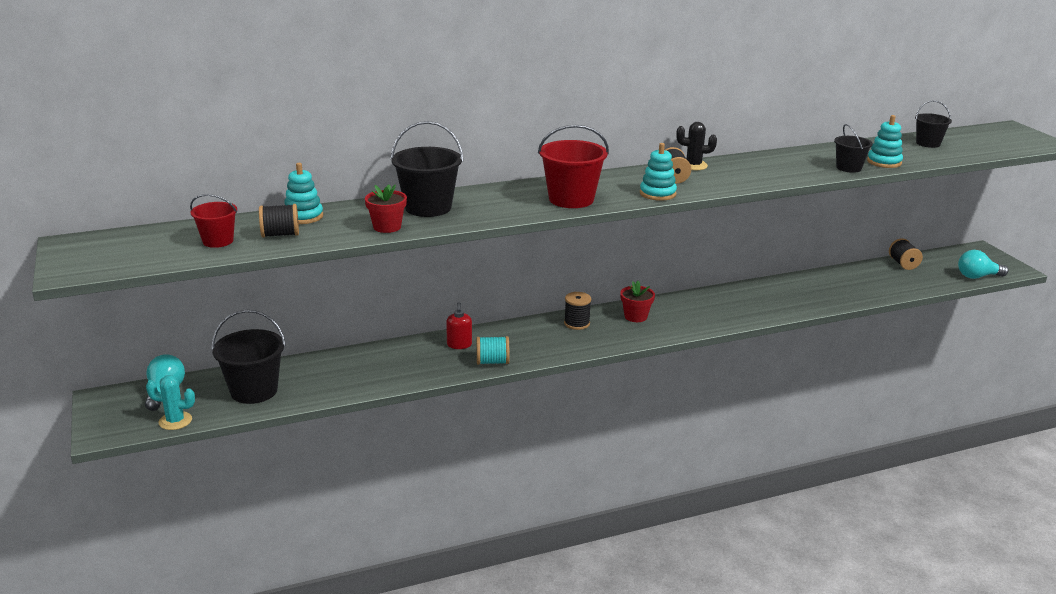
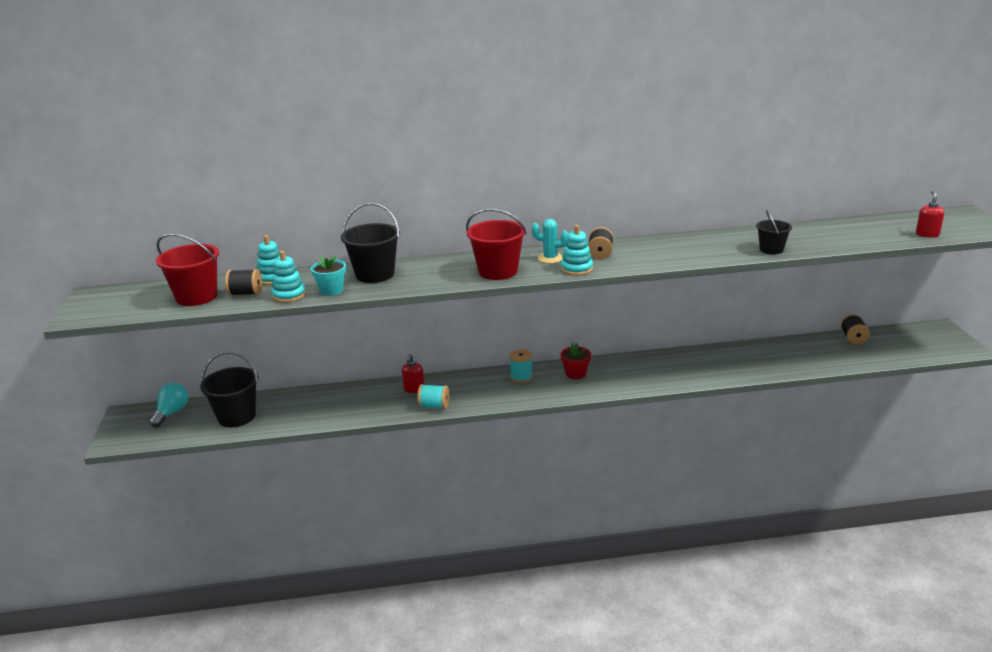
camera: 15 degrees right, 0 degrees up
turquoise cactus [146,375,195,430] -> turquoise cactus moved to [532,219,568,263]
red bucket [190,194,237,248] -> red bucket [156,234,219,306], size x1.68
red flower pot [365,184,407,233] -> turquoise flower pot [311,255,346,296]
black spool [564,292,591,330] -> turquoise spool [509,349,533,383]
black cactus [676,122,717,170] -> none
turquoise stacking toy [867,115,903,168] -> turquoise stacking toy moved to [271,251,306,303]
black bucket [915,100,952,148] -> none
turquoise light bulb [958,250,1008,279] -> none
none -> red soap dispenser [916,191,944,238]

